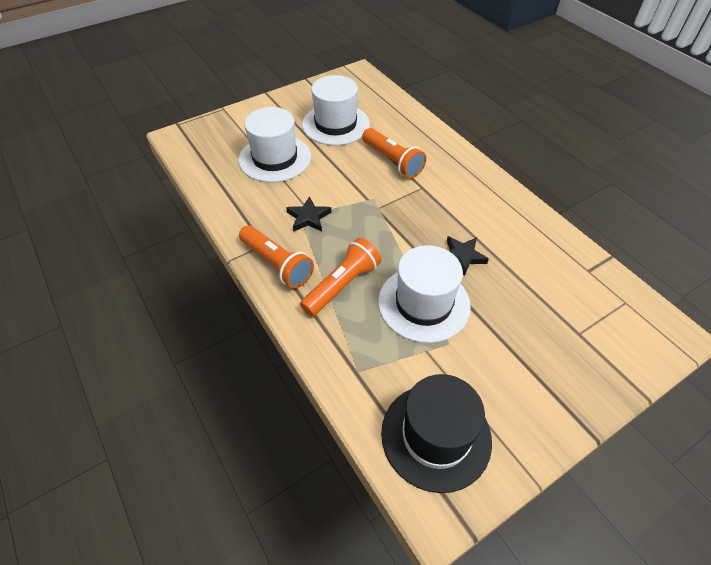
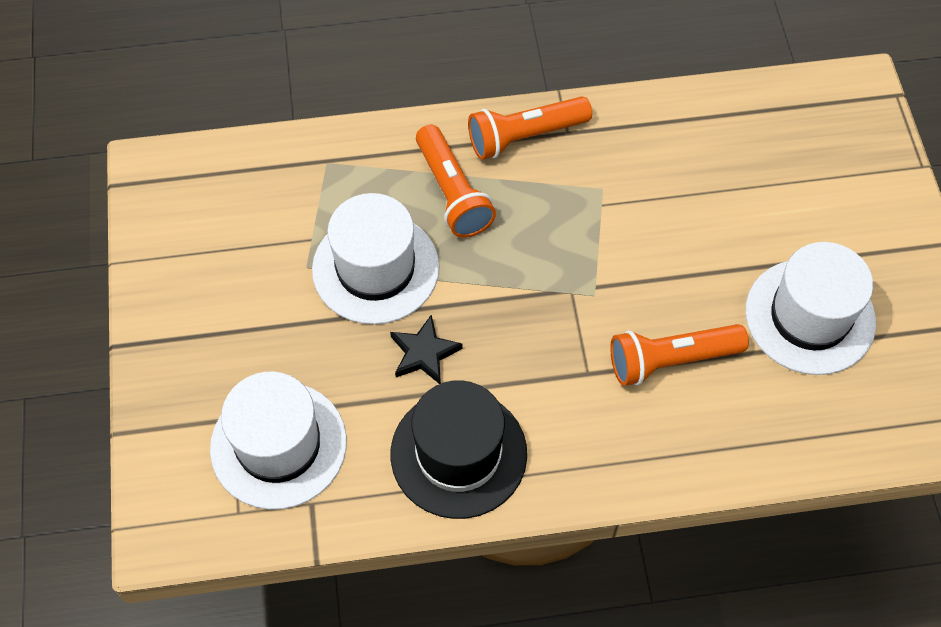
camera: 115 degrees right, 10 degrees up
white hat [238,107,311,182] -> white hat moved to [210,372,347,510]
black star [286,196,331,232] -> none
black hat [381,374,492,493] -> black hat moved to [391,380,527,519]

